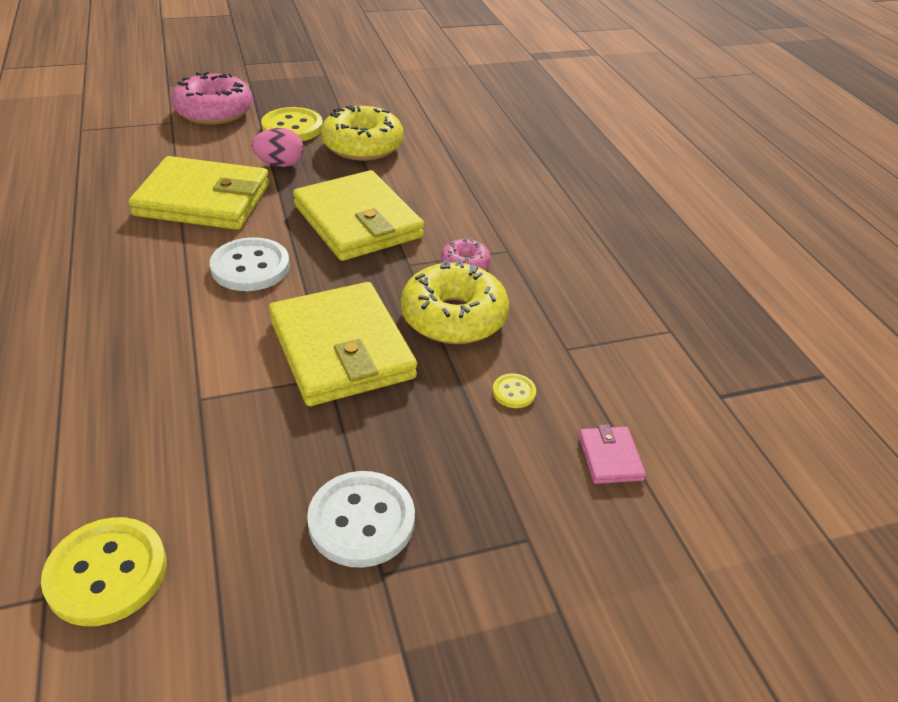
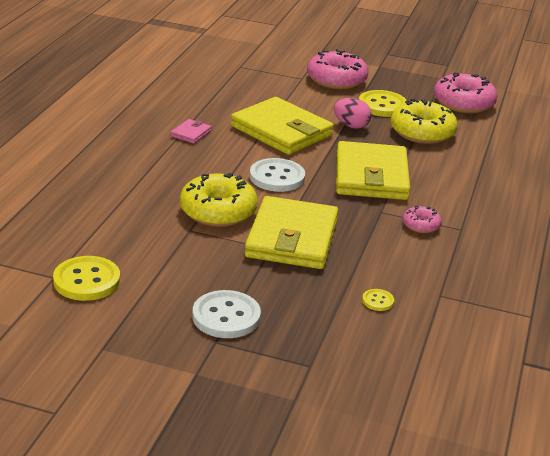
camera: 35 degrees right, 10 degrees down
yellow donut [401,259,509,344] -> yellow donut moved to [180,173,258,227]
pink wallet [578,425,646,484] -> pink wallet moved to [171,119,212,144]
none -> pink donut [434,72,498,114]

